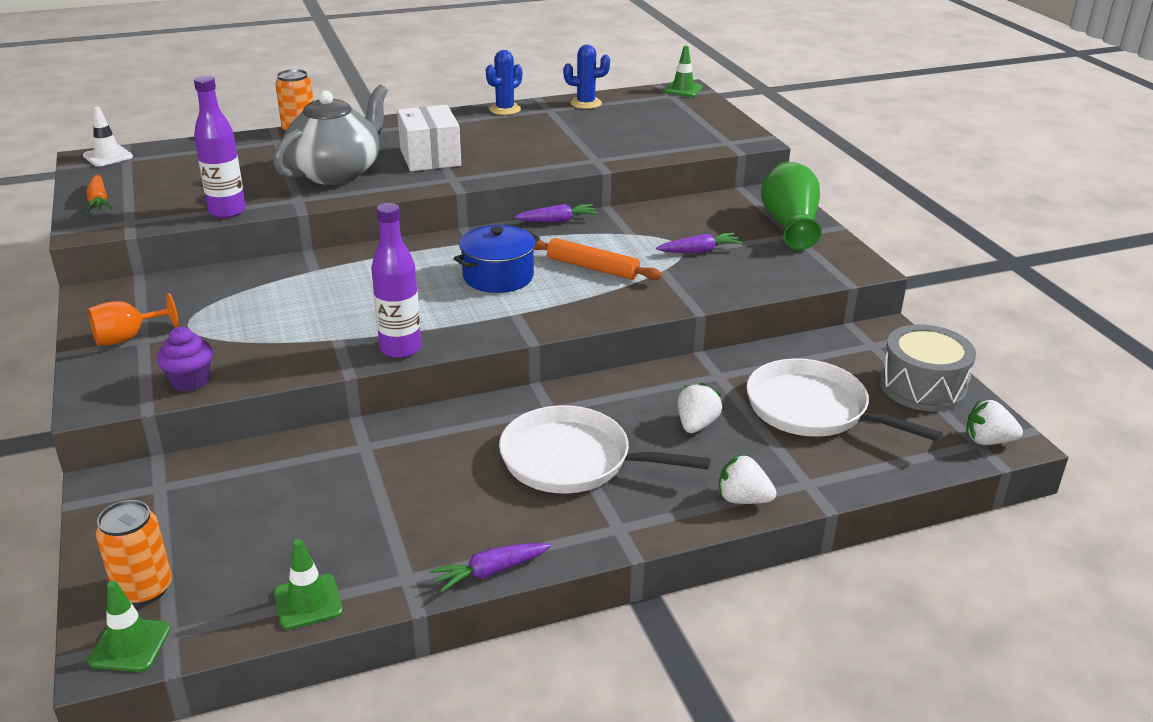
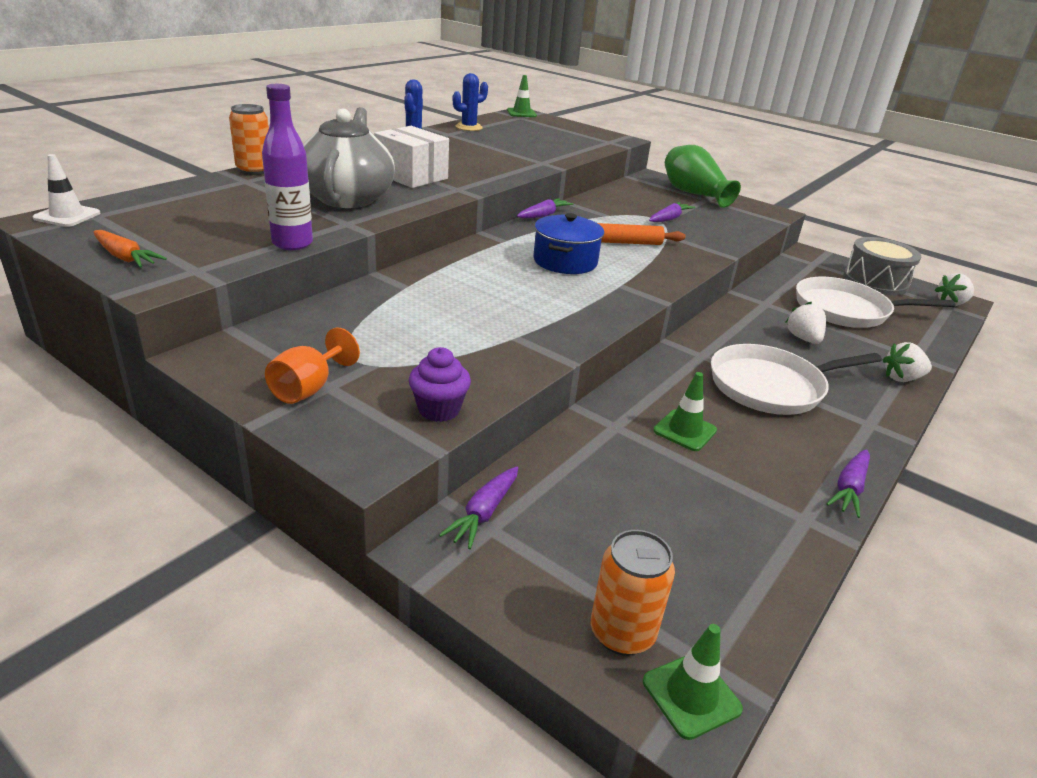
camera: 35 degrees left, 0 degrees up
green traffic cone [274,539,343,630] -> green traffic cone moved to [653,372,717,451]
purple bottle [371,203,421,358] -> none
none -> purple carrot [439,466,518,549]

